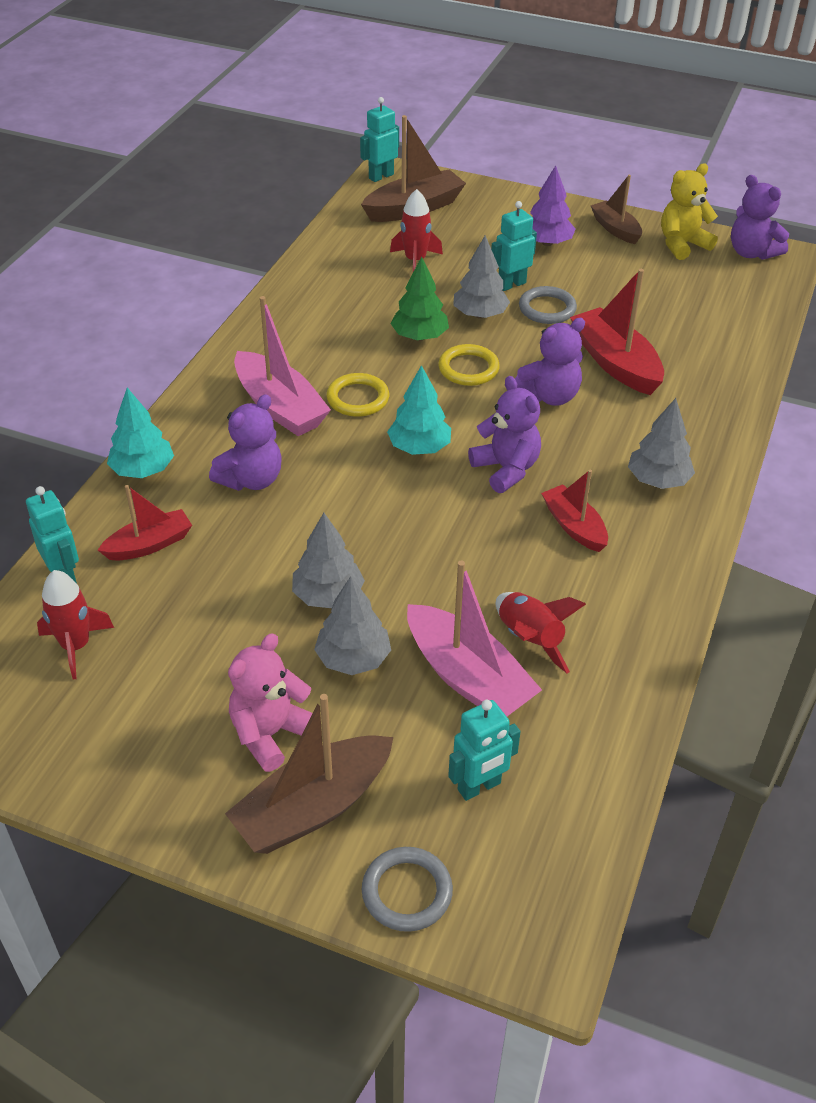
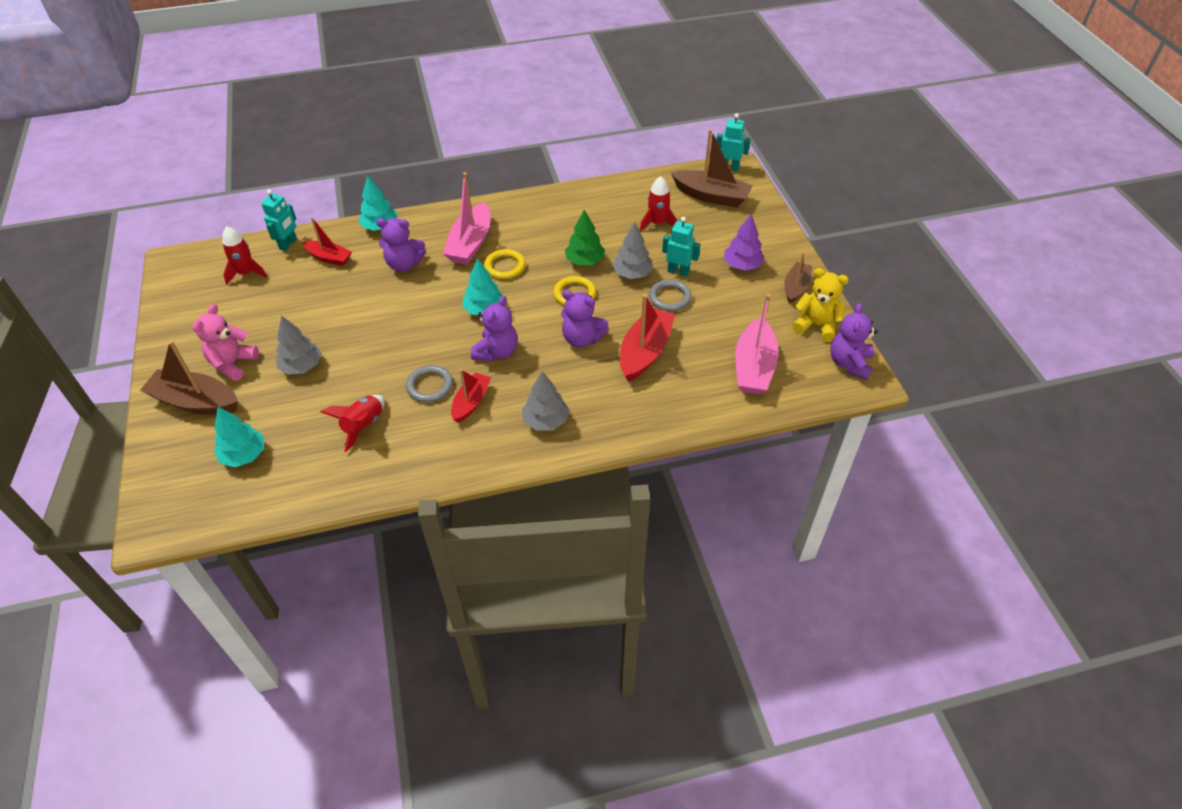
camera: 55 degrees right, 5 degrees up
pink teddy bear [228,633,313,772] -> pink teddy bear turned 75 degrees counterclockwise [193,304,259,381]
grey tree [292,513,365,608] -> none
grey ring [362,847,453,932] -> grey ring moved to [406,365,453,403]
pink boat [407,560,542,716] -> pink boat moved to [735,294,779,394]
turquoise robot [448,700,521,801] -> turquoise tree [214,407,264,467]

